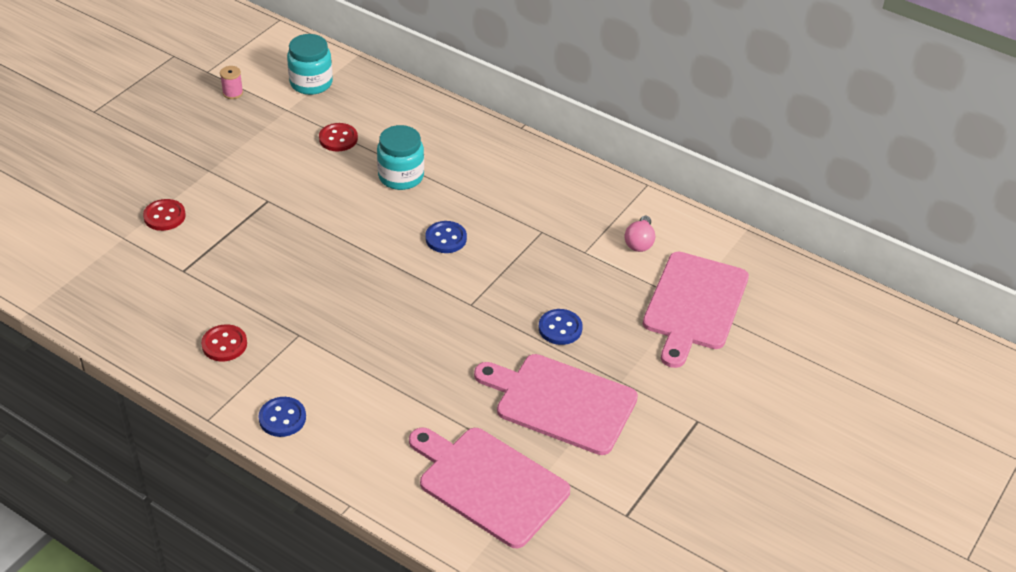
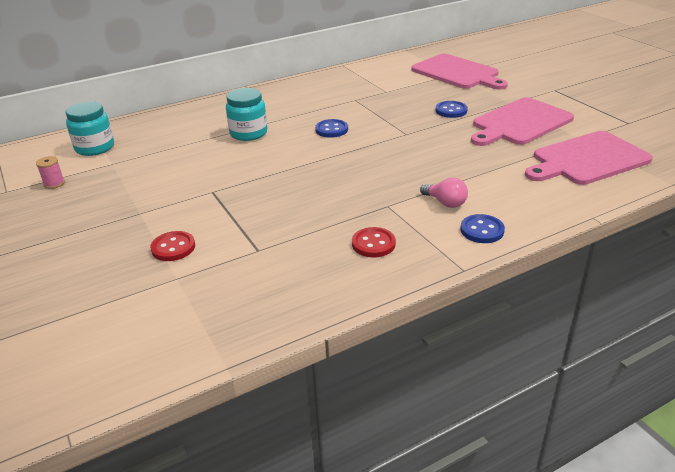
camera: 60 degrees left, 10 degrees down
red button [319,123,358,152] -> none
pink light bulb [625,216,655,252] -> pink light bulb moved to [420,178,468,208]

